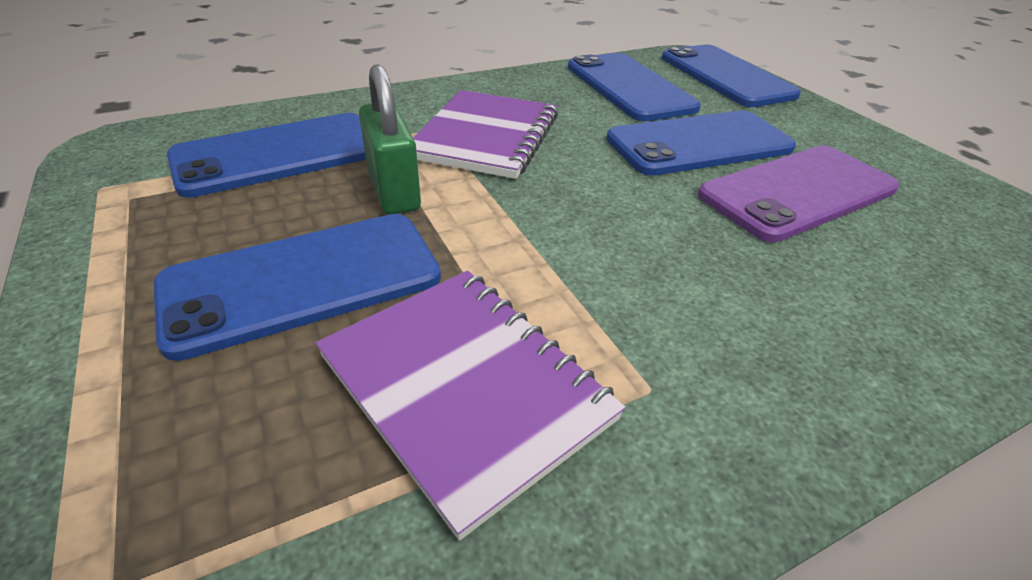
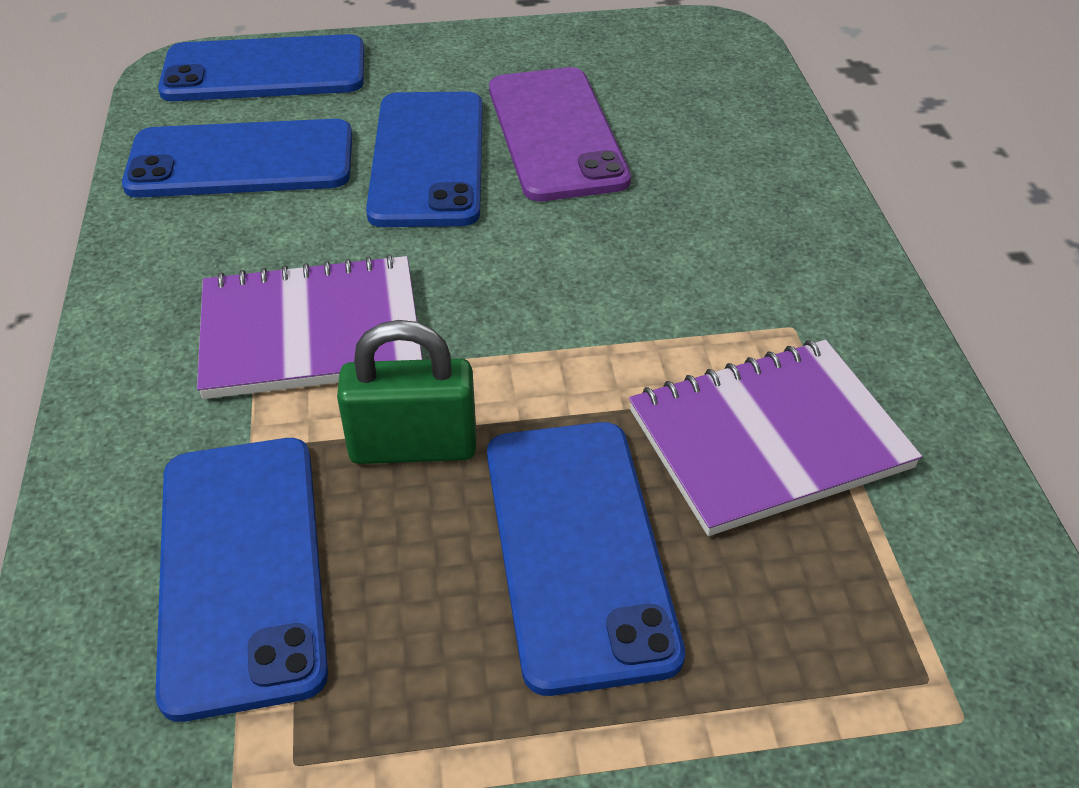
camera: 70 degrees left, 5 degrees up
purple notebook [413,90,558,179] -> purple notebook turned 45 degrees counterclockwise [197,254,423,399]

